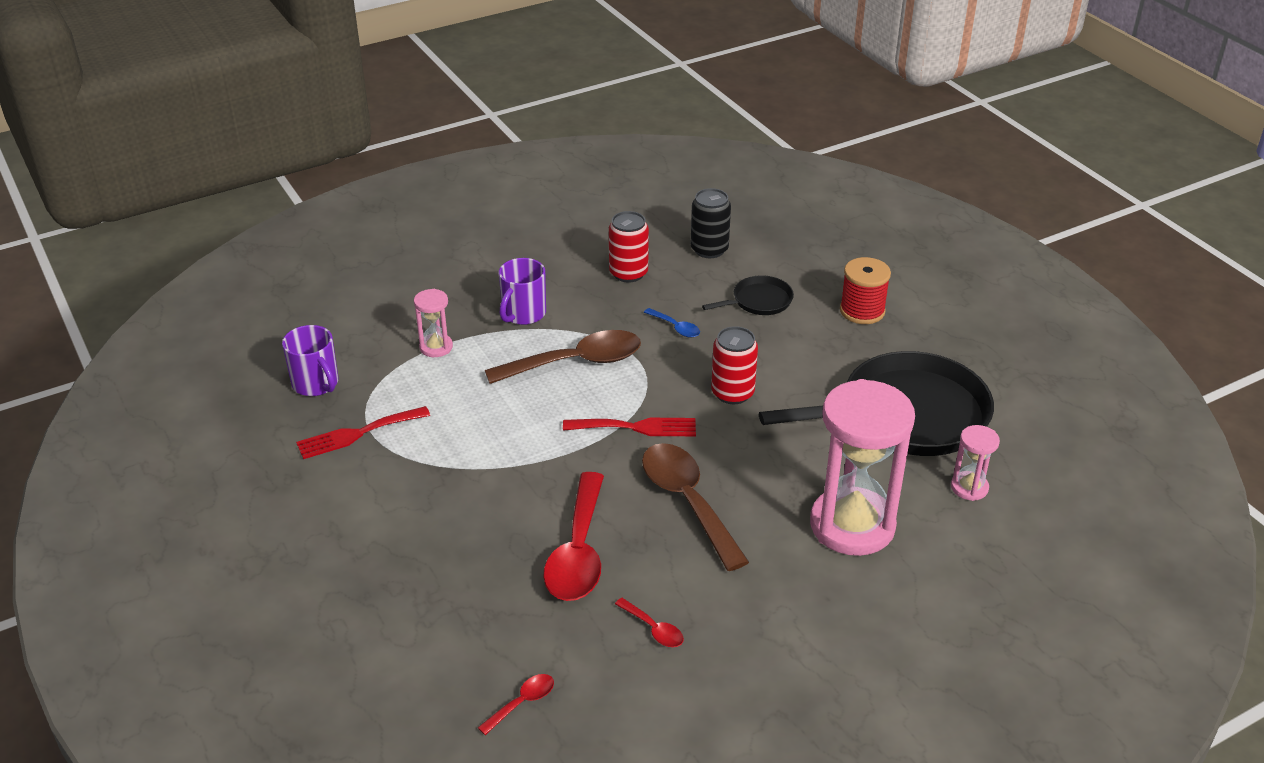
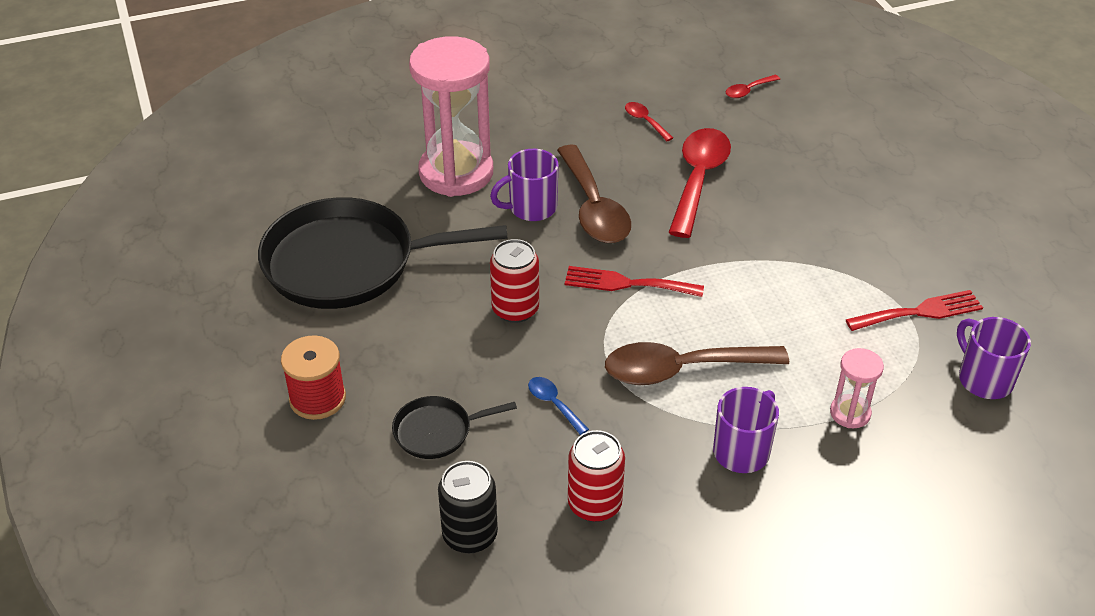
camera: 170 degrees left, 5 degrees up
pink hourglass [951,425,1000,501] -> none
none -> purple mug [490,149,559,221]

